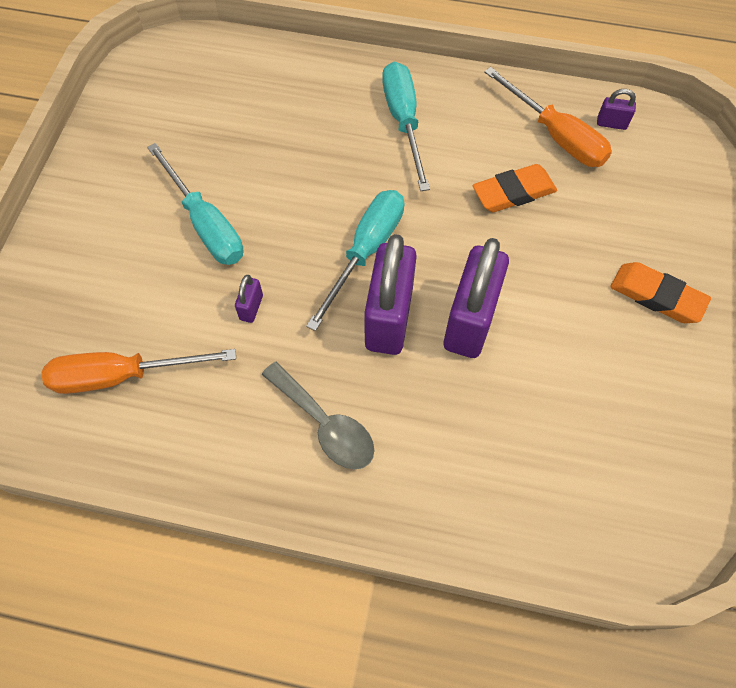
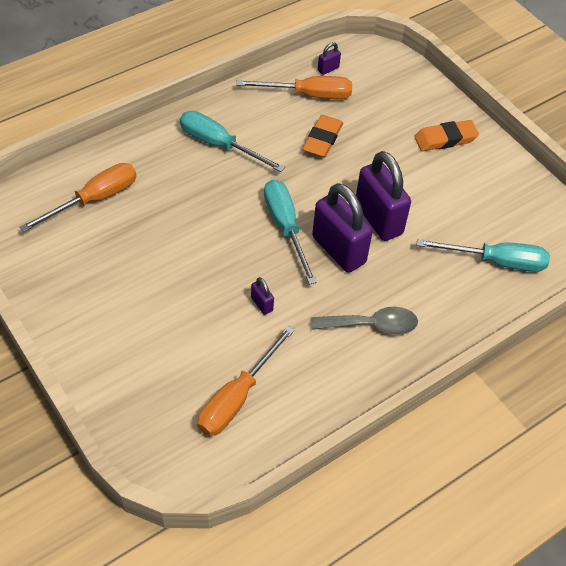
camera: 50 degrees left, 10 degrees down
turquoise screwdriver [147,143,244,265] -> turquoise screwdriver moved to [417,239,550,272]
none -> orange screwdriver [20,163,136,232]

